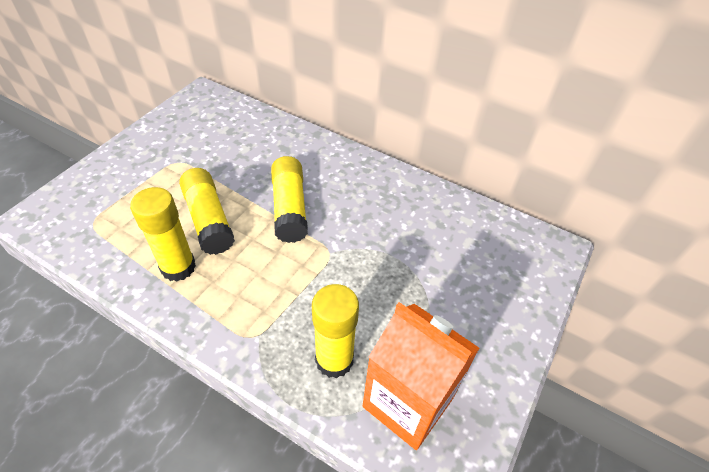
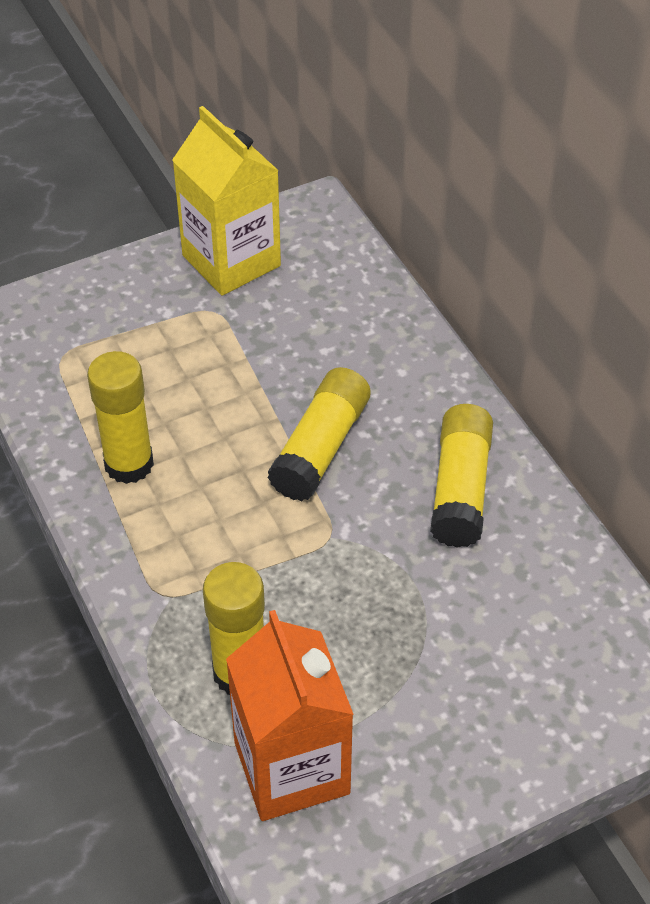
camera: 35 degrees right, 0 degrees up
yellow glue stick [179,168,235,255] -> yellow glue stick moved to [430,404,493,548]
none -> yellow carton [172,106,281,296]

